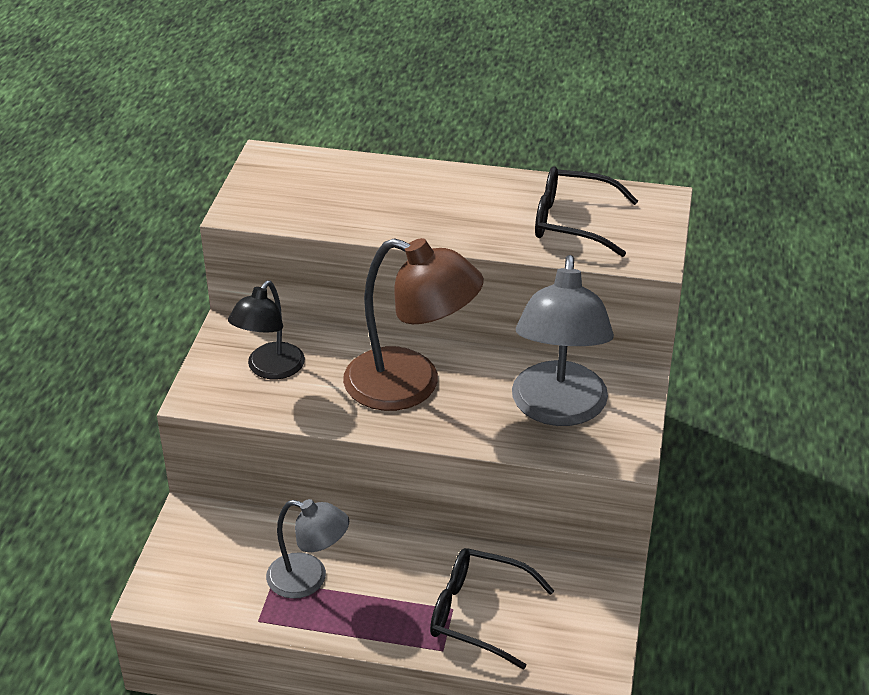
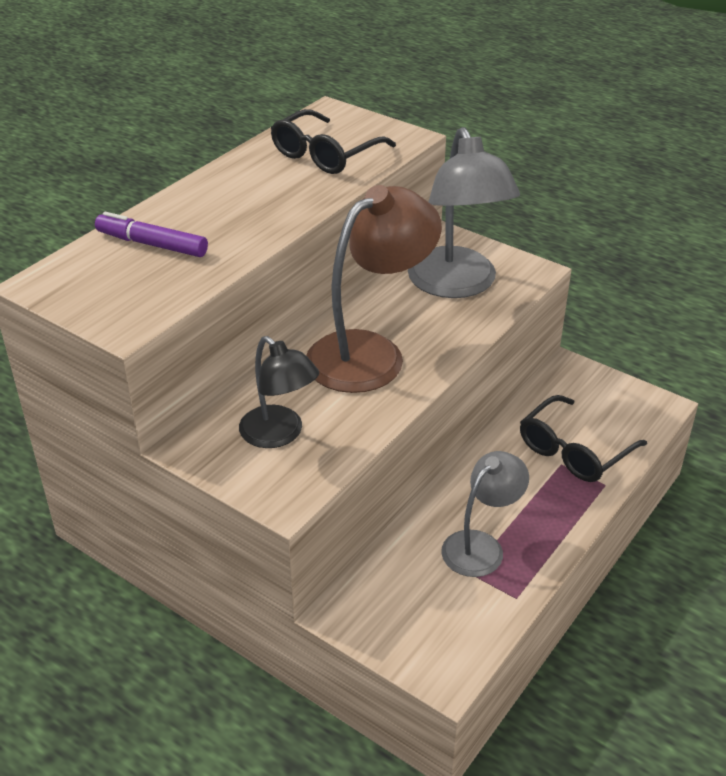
camera: 65 degrees left, 0 degrees up
grey lamp [512,255,614,426] -> grey lamp turned 45 degrees clockwise [408,127,520,298]
none -> purple marker [95,212,208,257]

